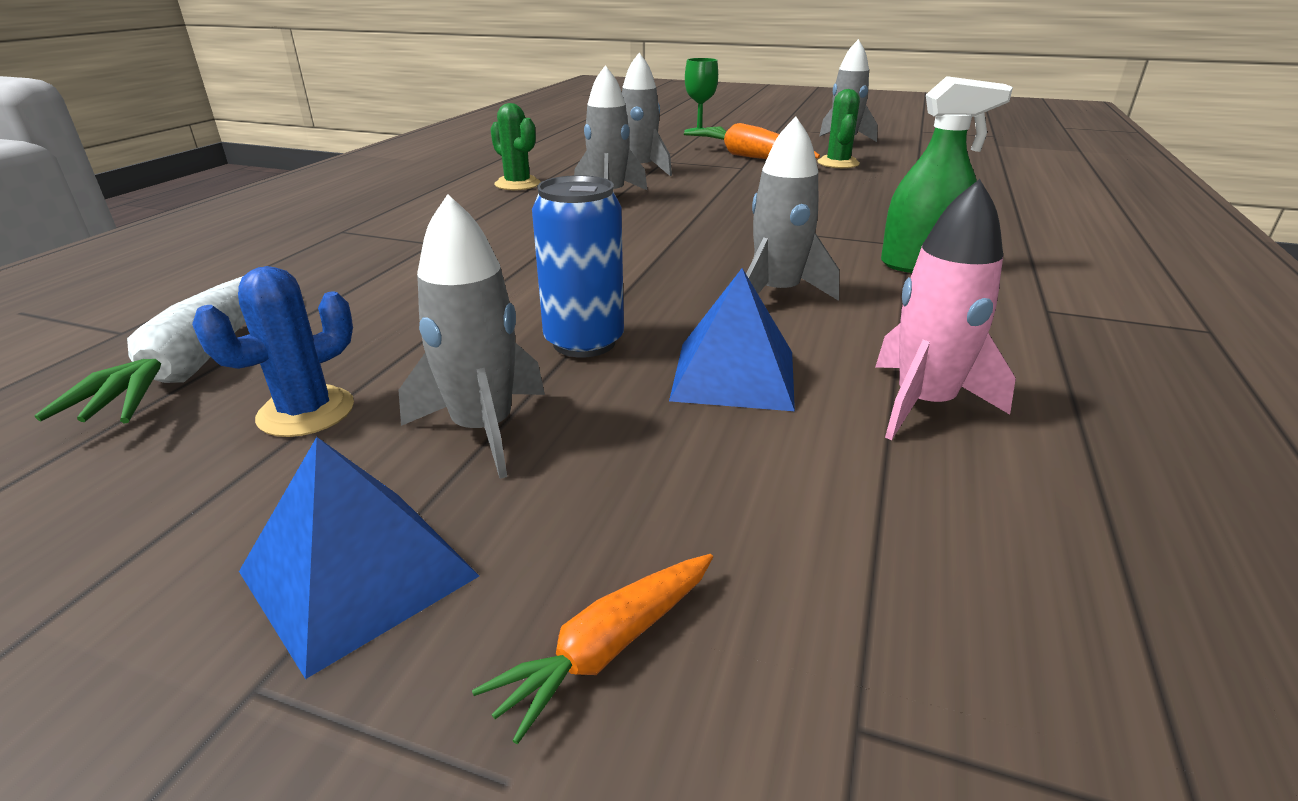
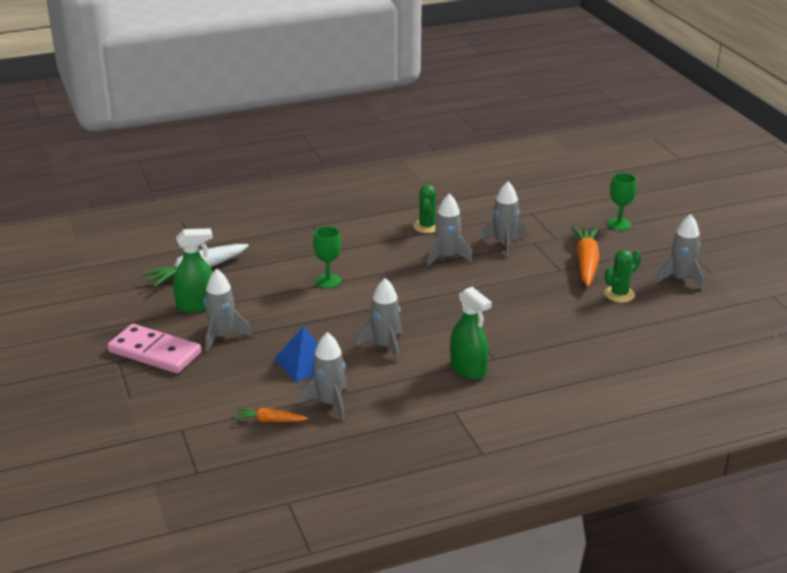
camera: 50 degrees right, 0 degrees up
blue cactus [192,266,354,437] -> green spray bottle [173,228,213,313]
blue pyramid [239,437,479,679] -> pink domino [107,324,201,373]
orange carrot [472,554,713,744] -> orange carrot moved to [235,408,308,422]
blue can [532,175,624,357] -> none
pink rocket [875,179,1016,440] -> grey rocket [299,332,348,421]
none -> green goblet [313,226,341,288]

